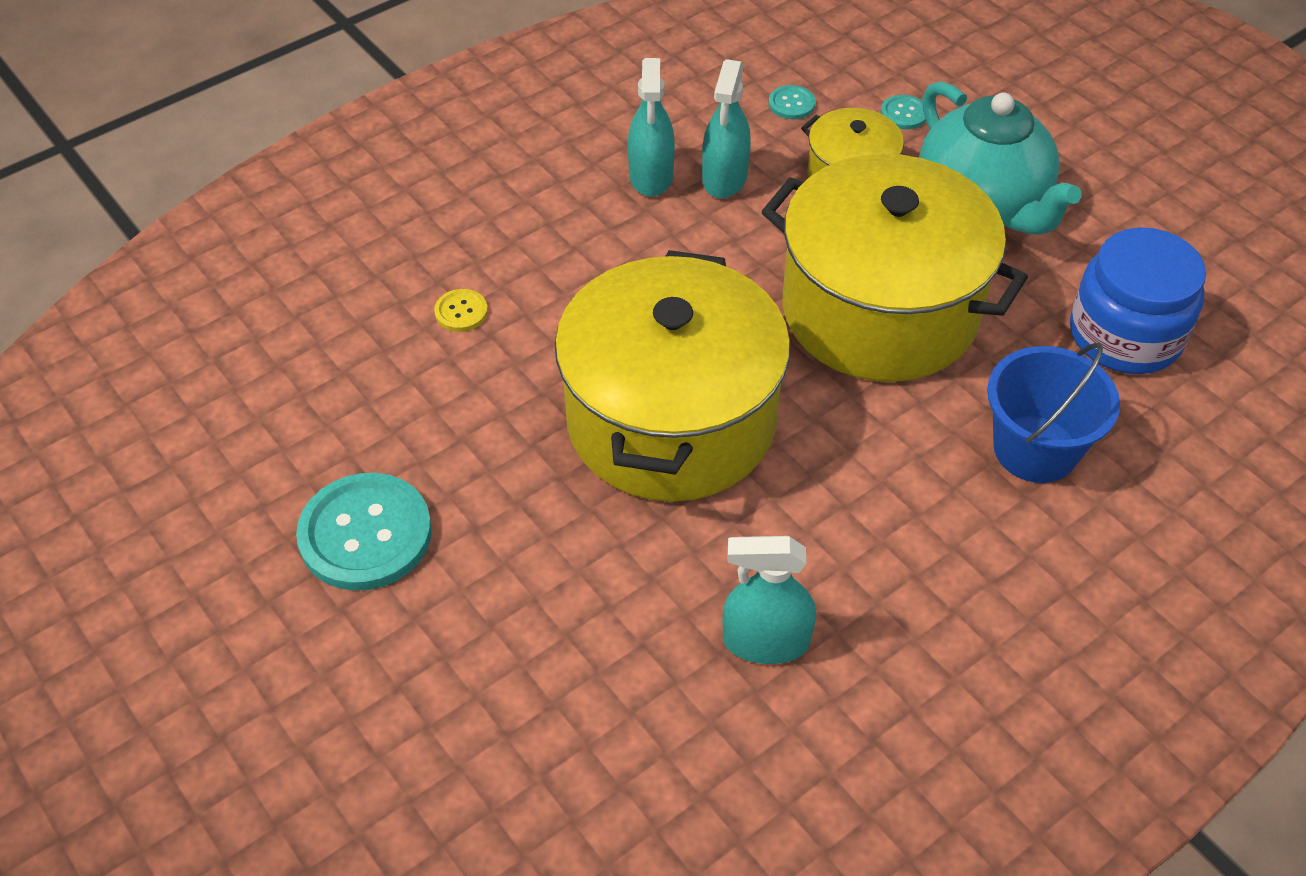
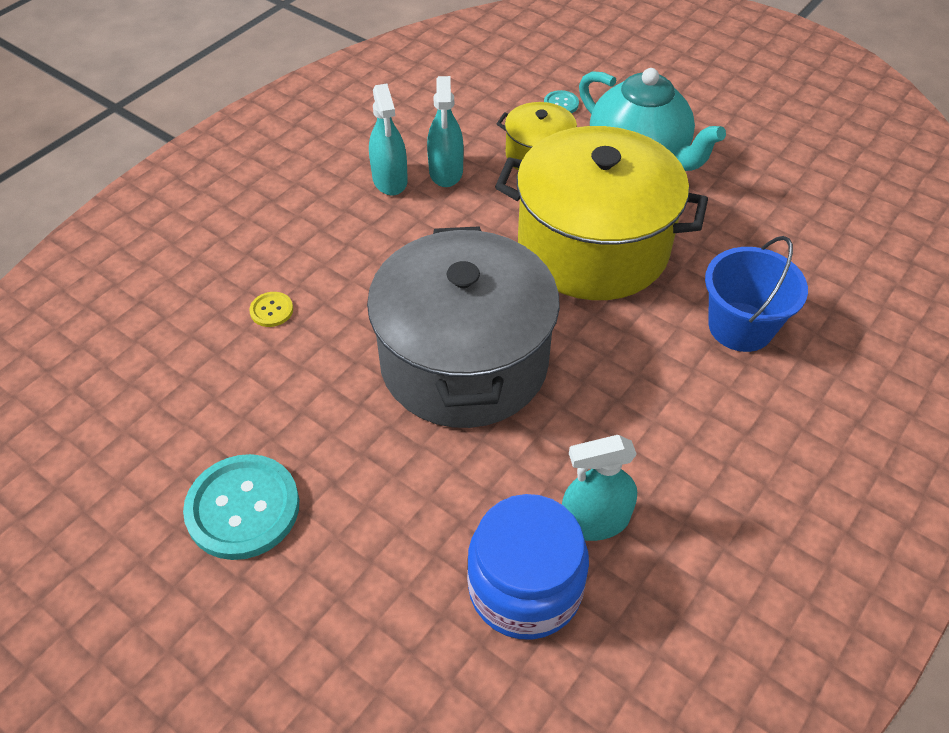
camera: 15 degrees left, 0 degrees up
yellow pot [555,250,790,502] -> grey pot [367,226,560,428]
turquoise button [769,85,815,119] -> none
blue jar [1070,227,1206,374] -> blue jar moved to [467,494,589,640]

